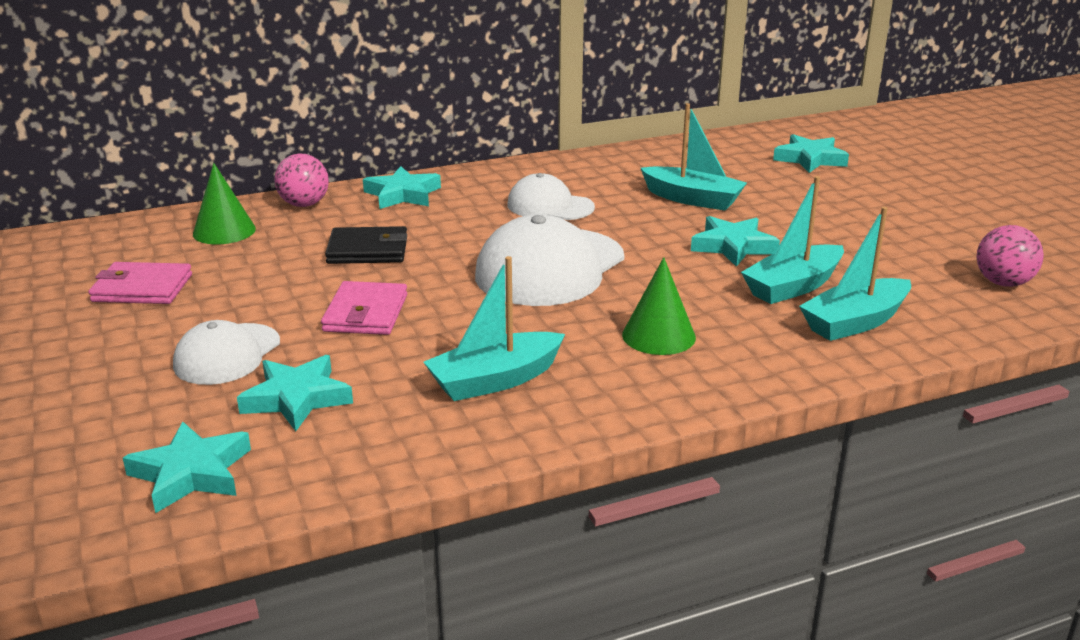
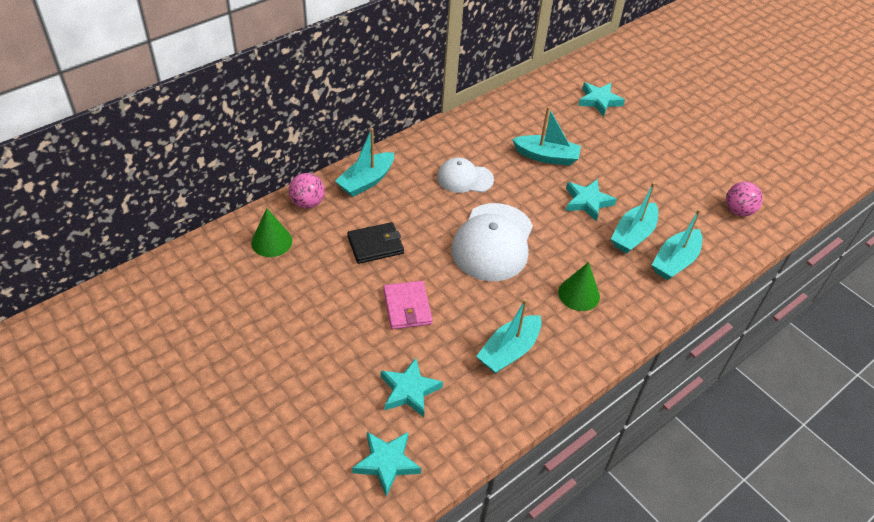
camera: 20 degrees left, 20 degrees up
pink wallet [88,262,192,304] -> none
white cap [173,320,280,385] -> none
turquoise star [363,166,441,209] -> turquoise boat [335,128,394,197]

